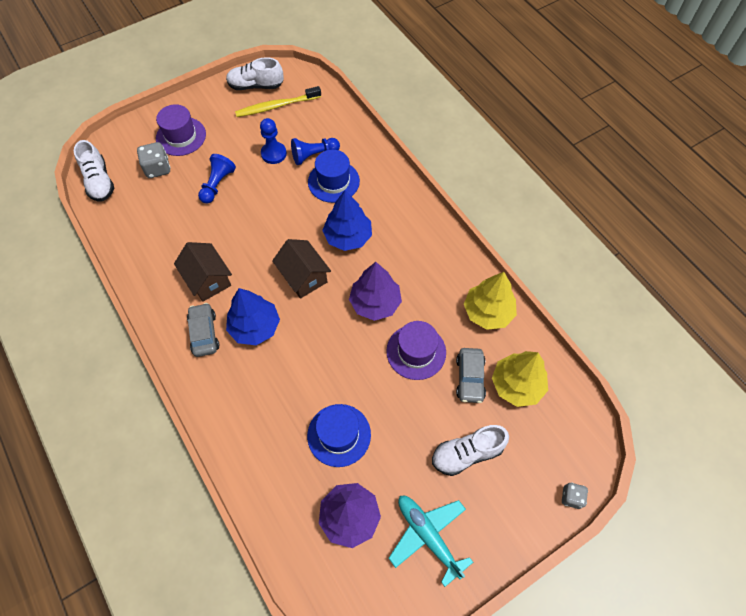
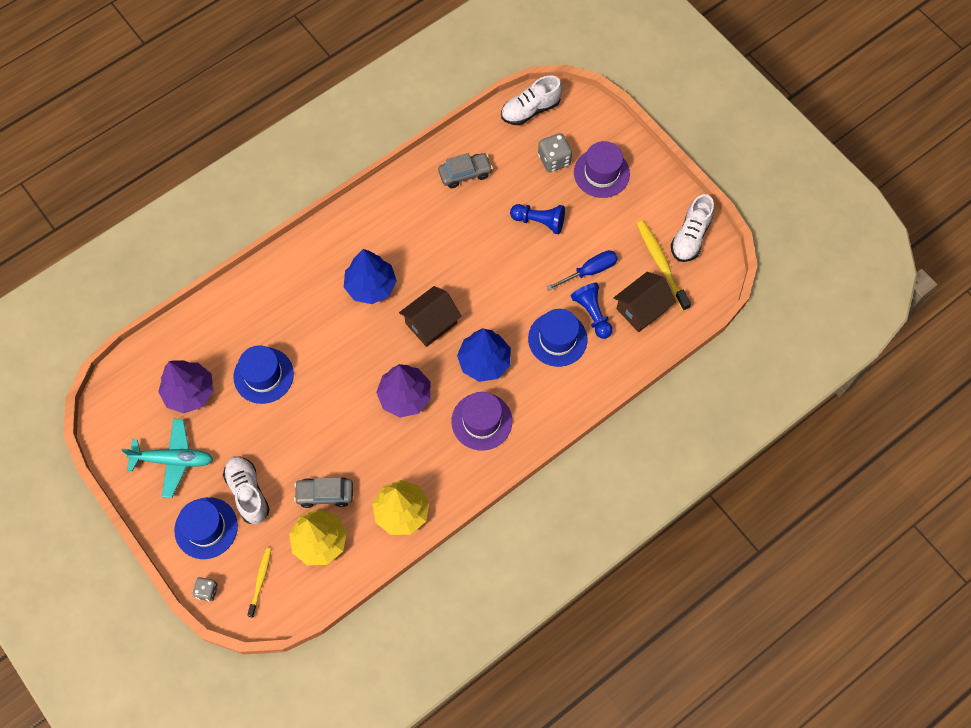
camera: 85 degrees right, 5 degrees up
brown house [174,242,232,302] -> brown house moved to [614,272,676,332]
grey car [187,303,220,357] -> grey car moved to [438,153,493,188]
white shoe [226,57,284,90] -> white shoe turned 150 degrees counterclockwise [671,194,714,262]
blue pawn [260,118,287,164] -> blue screwdriver [546,250,618,291]
purple hat [386,321,446,380] -> purple hat moved to [451,392,512,450]
turquoise plane [389,496,473,587] -> turquoise plane turned 45 degrees clockwise [121,419,213,498]
none -> blue hat [174,497,238,559]
none -> yellow toothbrush [247,547,271,618]

